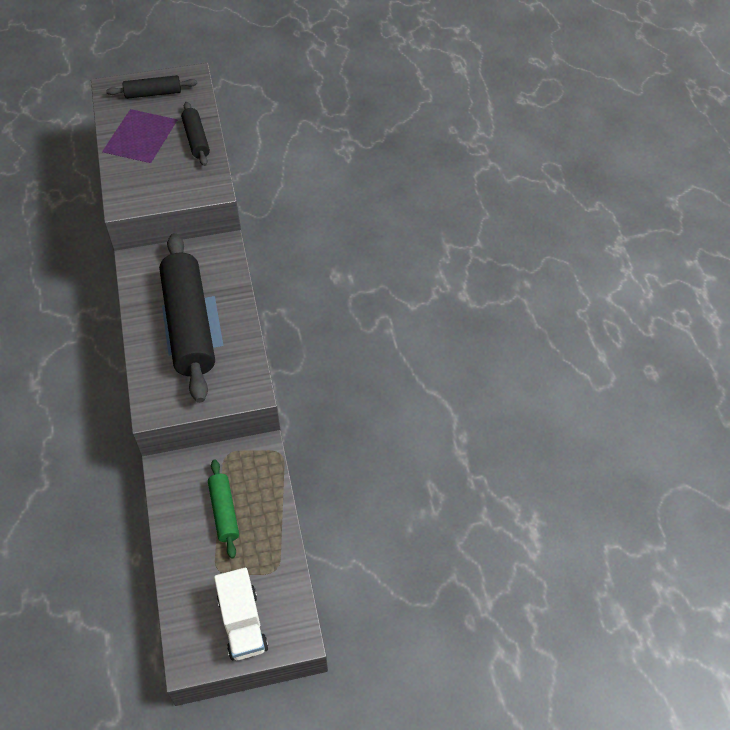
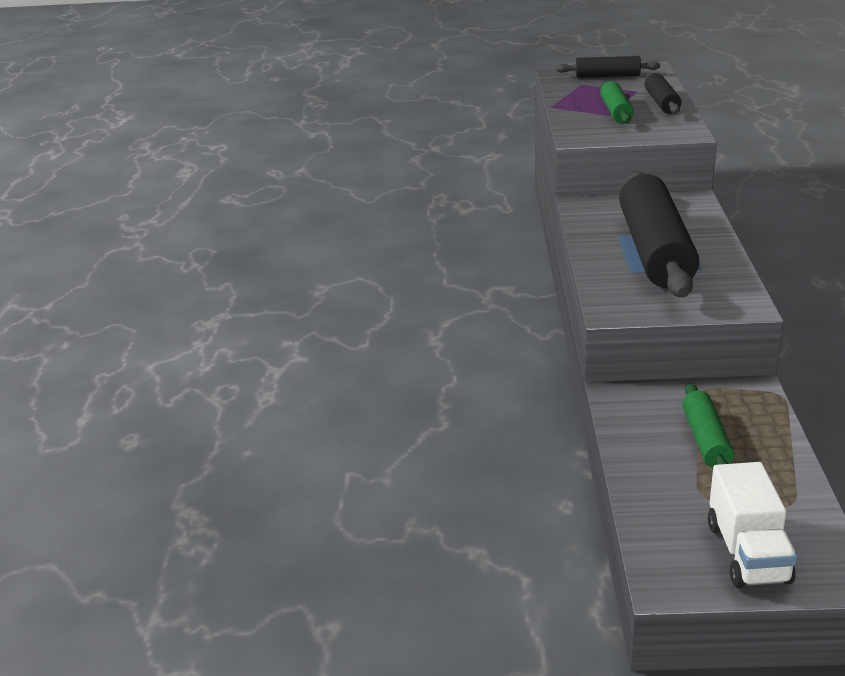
camera: 15 degrees right, 25 degrees down
none -> green rolling pin [600,81,634,123]

